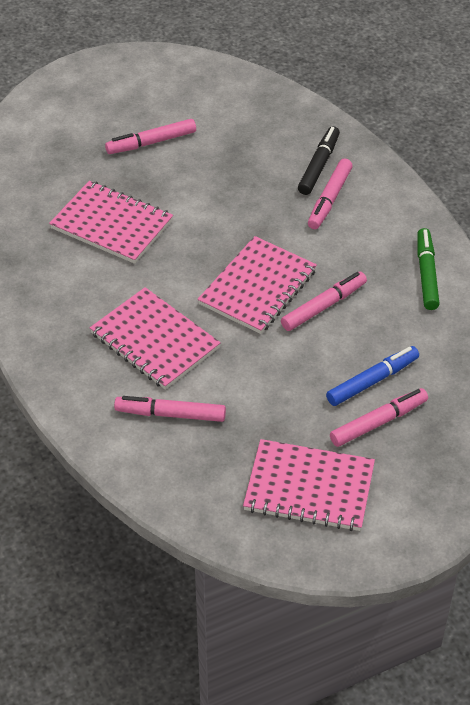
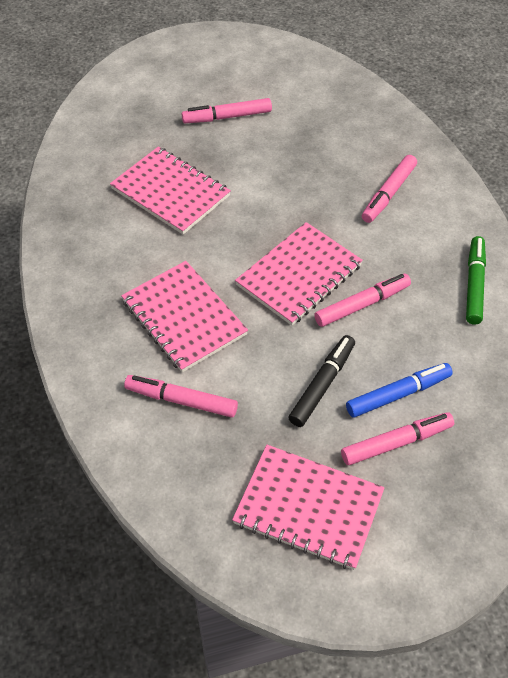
camera: 10 degrees right, 5 degrees up
black marker [298,126,340,195] -> black marker moved to [289,335,355,427]

